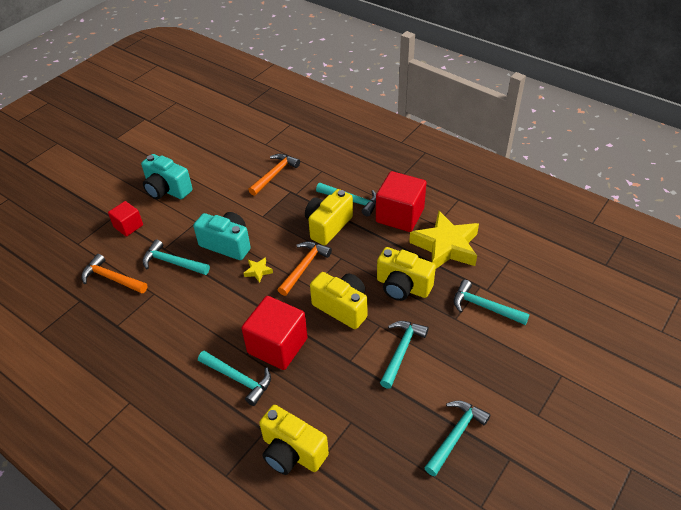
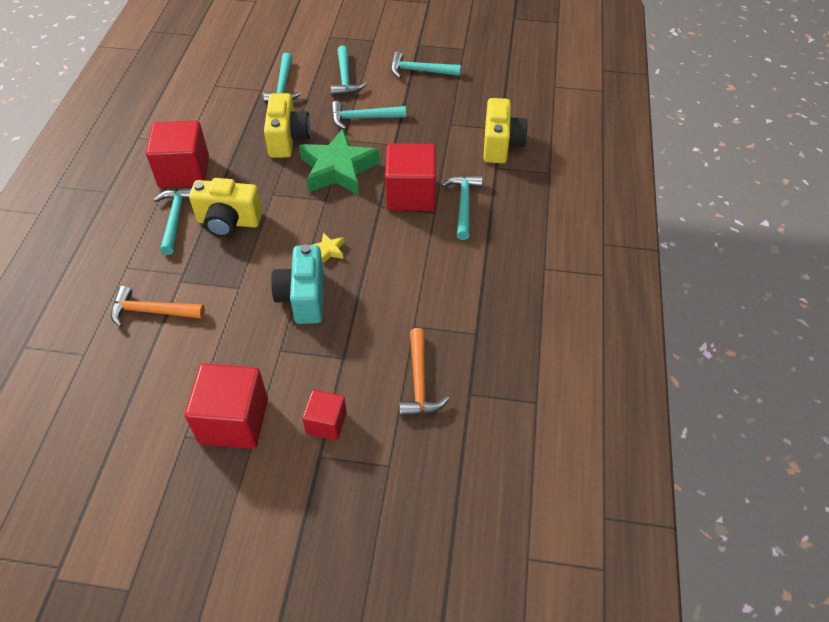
camera: 120 degrees left, 5 degrees up
turquoise camera [141,154,193,199] -> red cube [185,363,268,449]
turquoise hammer [142,239,210,275] -> turquoise hammer moved to [331,45,367,96]
orange hammer [278,241,332,296] -> none
yellow camera [310,272,367,329] -> green star [299,129,380,195]
yellow star [409,211,479,268] -> none

